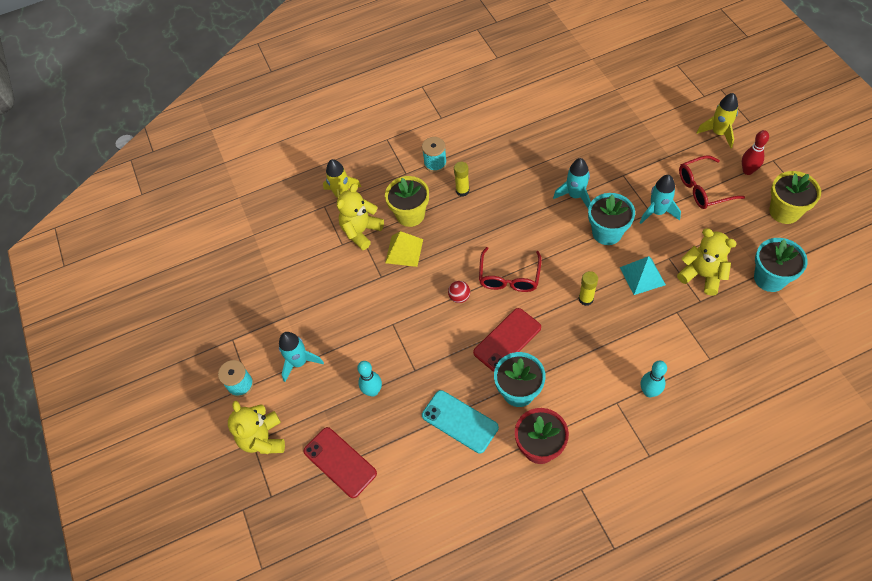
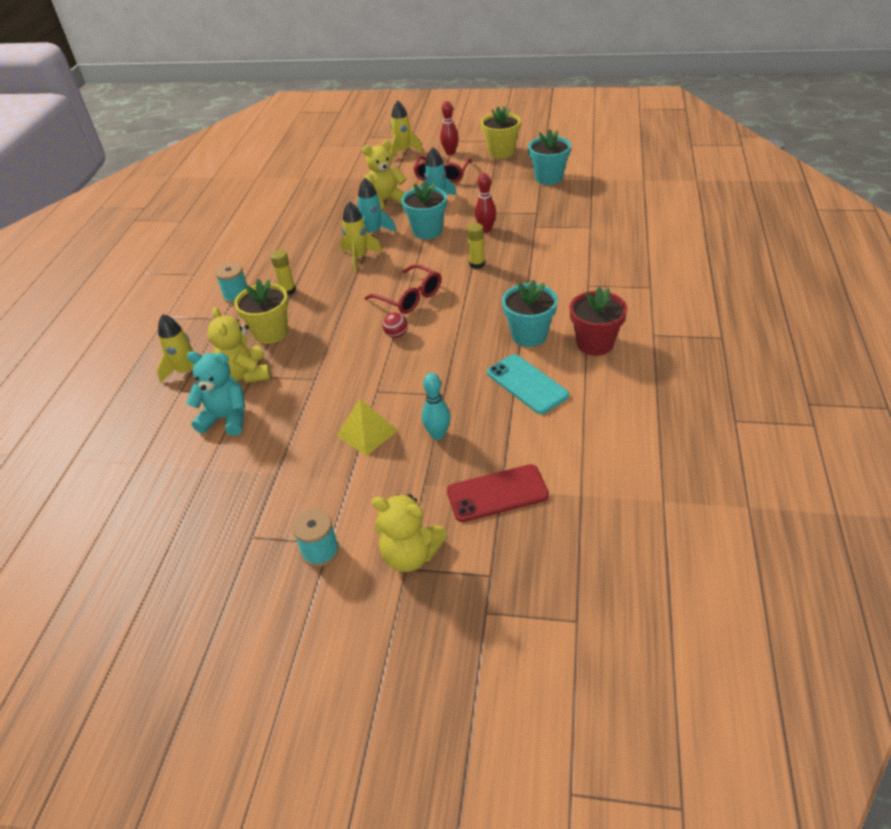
camera: 60 degrees left, 15 degrees down
turquoise rocket [279,332,324,382] -> none
yellow pyramid [385,231,423,267] -> yellow pyramid moved to [336,399,398,456]
turquoise phone [422,390,499,453] -> turquoise phone turned 75 degrees clockwise [487,354,569,414]
red phone [473,308,541,372] -> none
turquoise pyramid [620,256,666,295] -> red bowling pin [475,173,496,233]
turquoise bowling pin [641,361,667,397] -> none
yellow teddy bear [677,228,737,296] -> yellow teddy bear moved to [362,140,406,210]
none -> turquoise teddy bear [186,351,245,436]
none -> yellow rocket [340,201,382,272]

